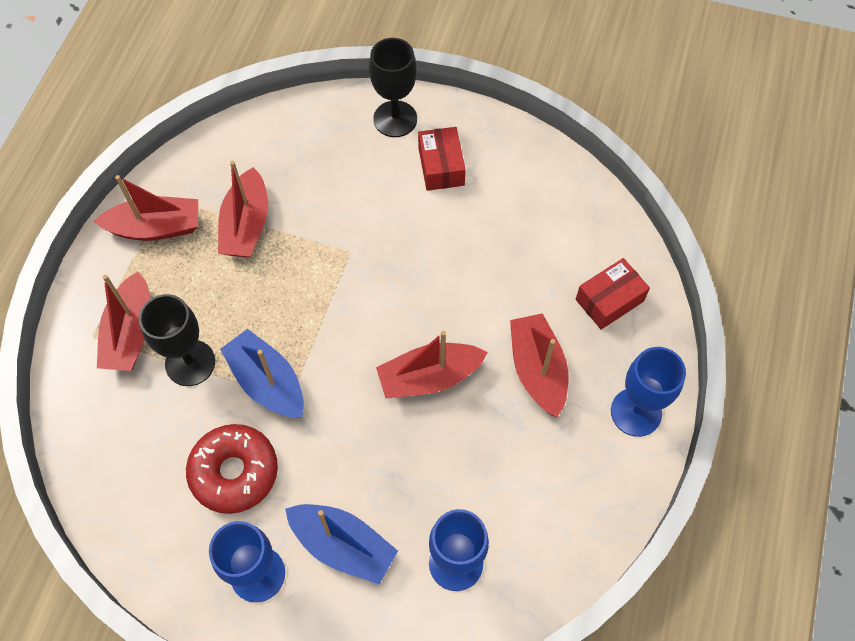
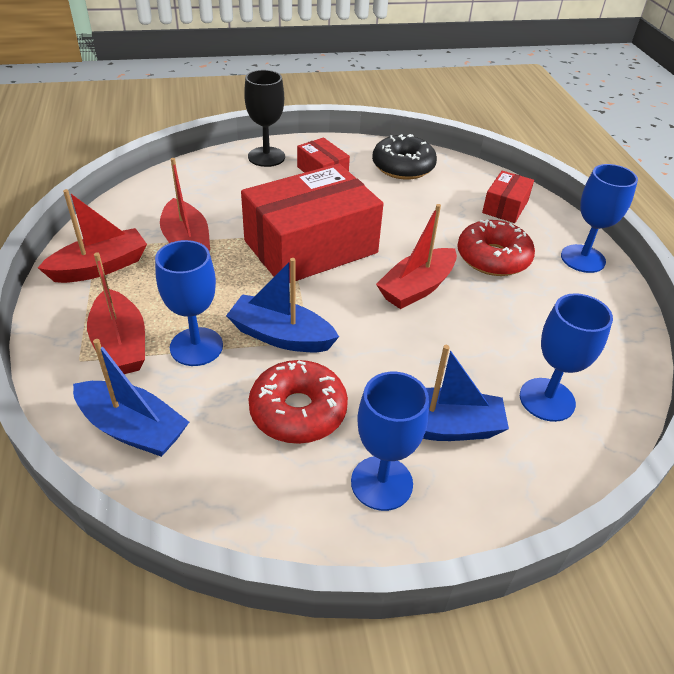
camera: 30 degrees left, 20 degrees down
black goblet [139,294,215,386] -> blue goblet [155,240,223,366]
red boat [510,313,568,417] -> red donut [457,219,535,276]
none -> blue boat [73,339,189,457]
none -> red box [241,164,383,281]
none -> black donut [372,134,437,180]

